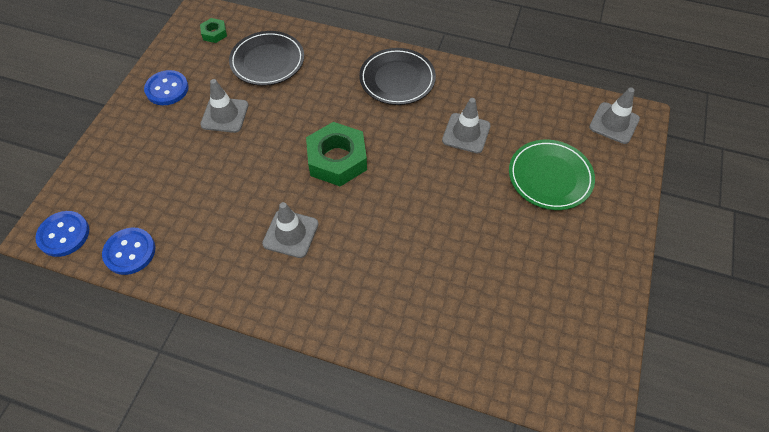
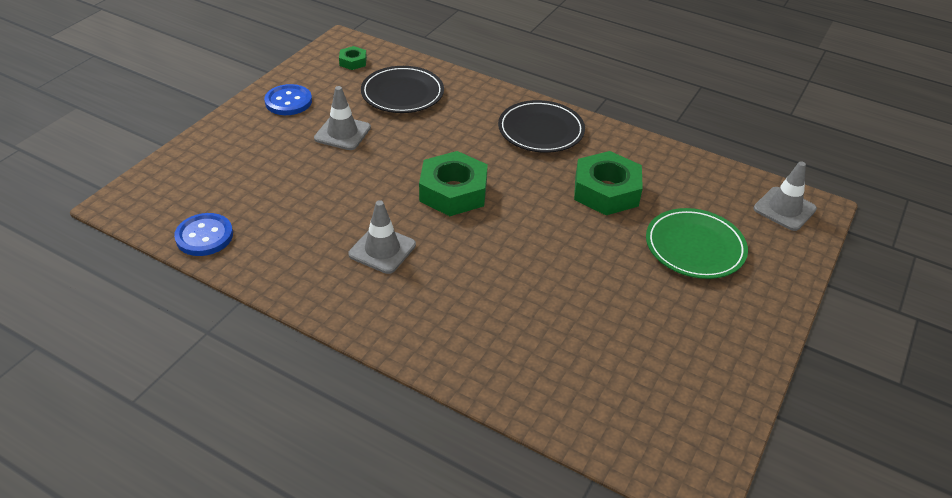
camera: 10 degrees right, 15 degrees down
blue button [35,211,89,257] -> none
grey traffic cone [442,98,491,153] -> green nut [574,151,643,215]

